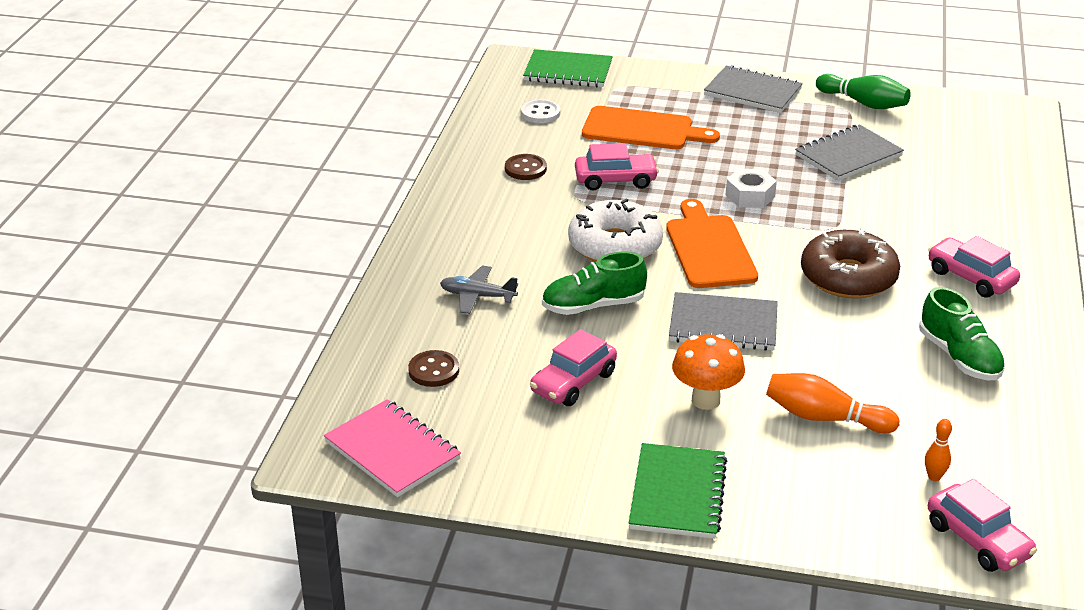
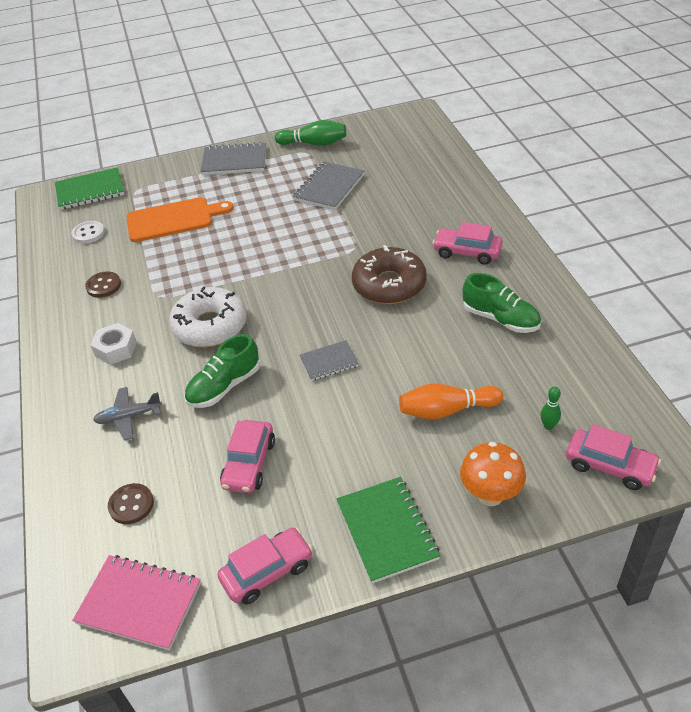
camera: 25 degrees left, 10 degrees up
pink car [575,143,659,191] -> pink car moved to [217,528,313,605]
orange cutting board [666,199,758,288] -> none
grey notebook [669,292,778,351] -> grey notebook [300,340,359,381], size x0.61
orange mushroom [672,334,745,410] -> orange mushroom moved to [460,442,526,506]
white nut [726,169,777,208] -> white nut moved to [91,323,137,365]
orange bowling pin [925,419,952,481] -> green bowling pin [540,386,561,430]

